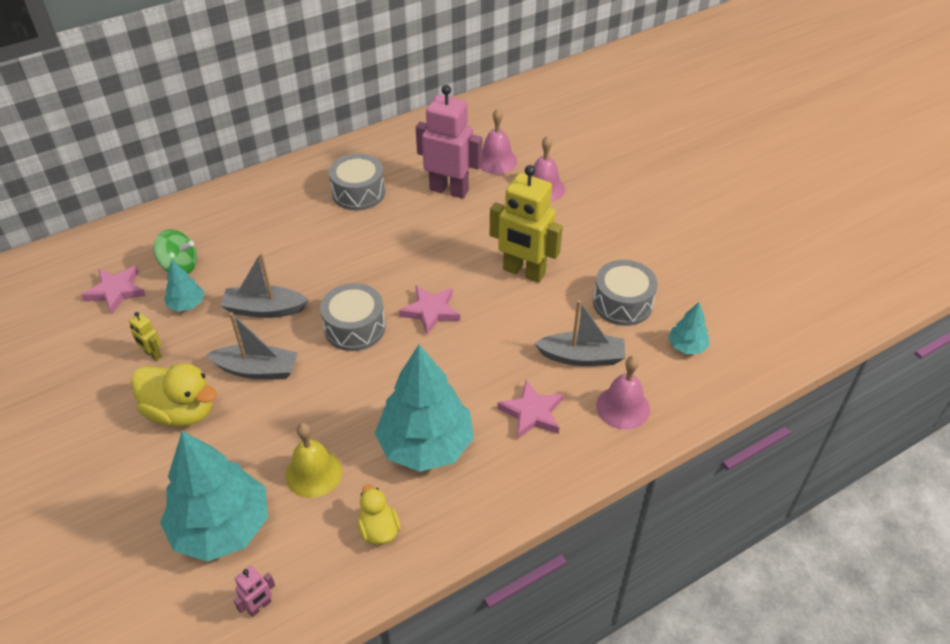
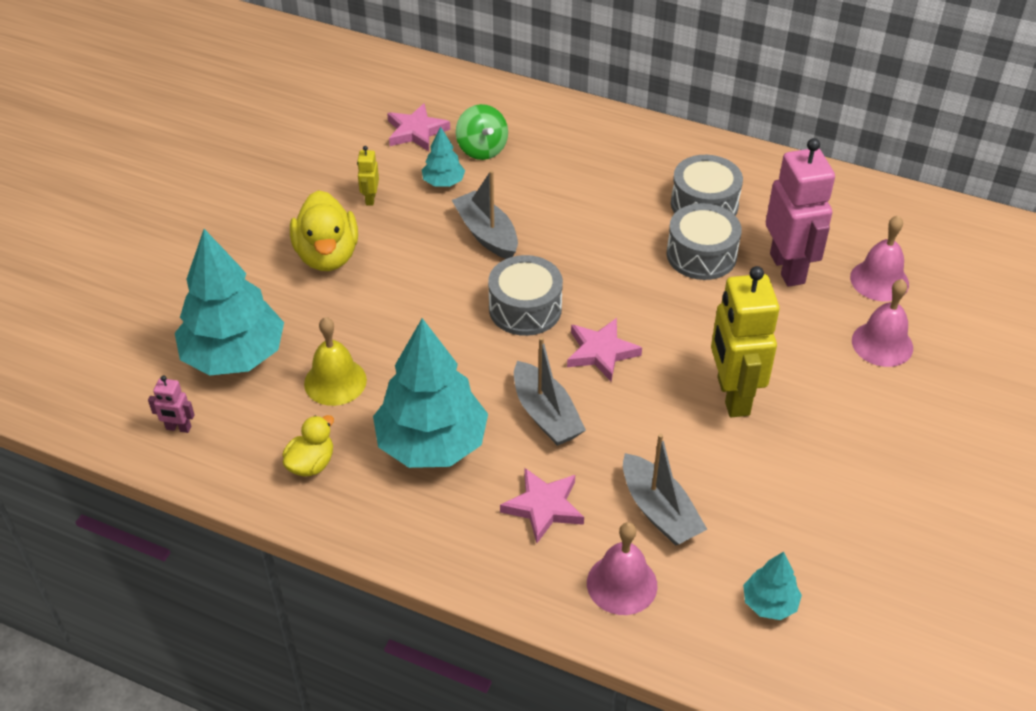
camera: 55 degrees right, 0 degrees up
grey boat [206,312,298,379] -> grey boat moved to [514,337,586,446]
grey drum [593,260,657,326] -> grey drum moved to [667,203,742,280]

